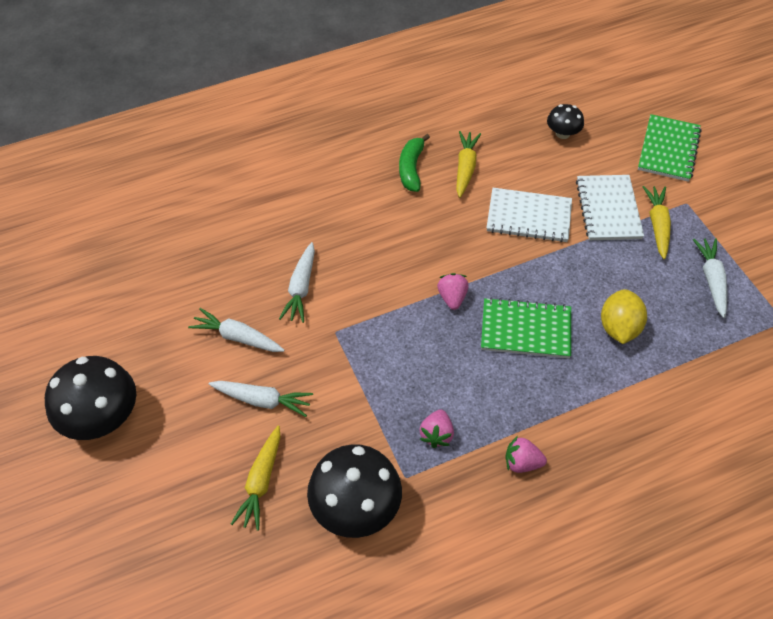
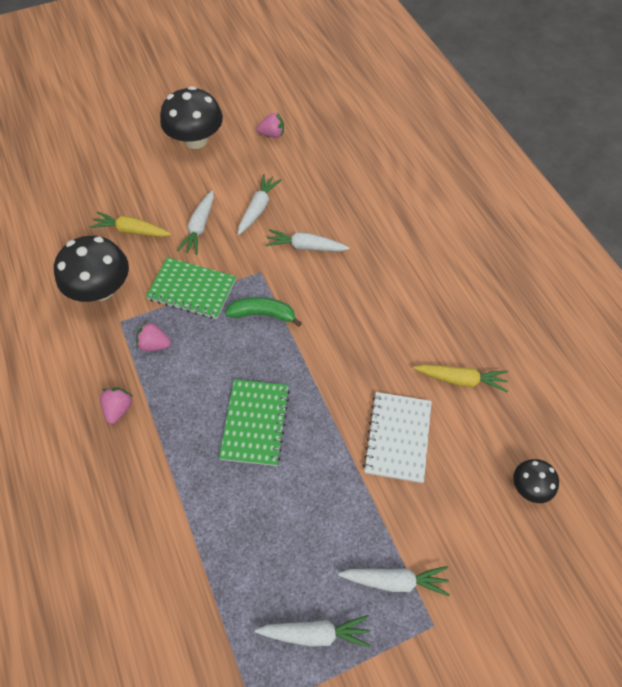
camera: 90 degrees right, 5 degrees up
green banana [399,134,430,192] -> green banana moved to [225,297,302,327]
pink strawberry [437,273,469,310] -> pink strawberry moved to [257,112,284,138]
white notebook [576,175,644,240] -> none
yellow lemon [601,289,647,344] -> none
green notebook [638,114,702,182] -> green notebook moved to [146,257,236,319]
yellow carrot [643,186,671,259] -> white carrot [338,566,450,596]

